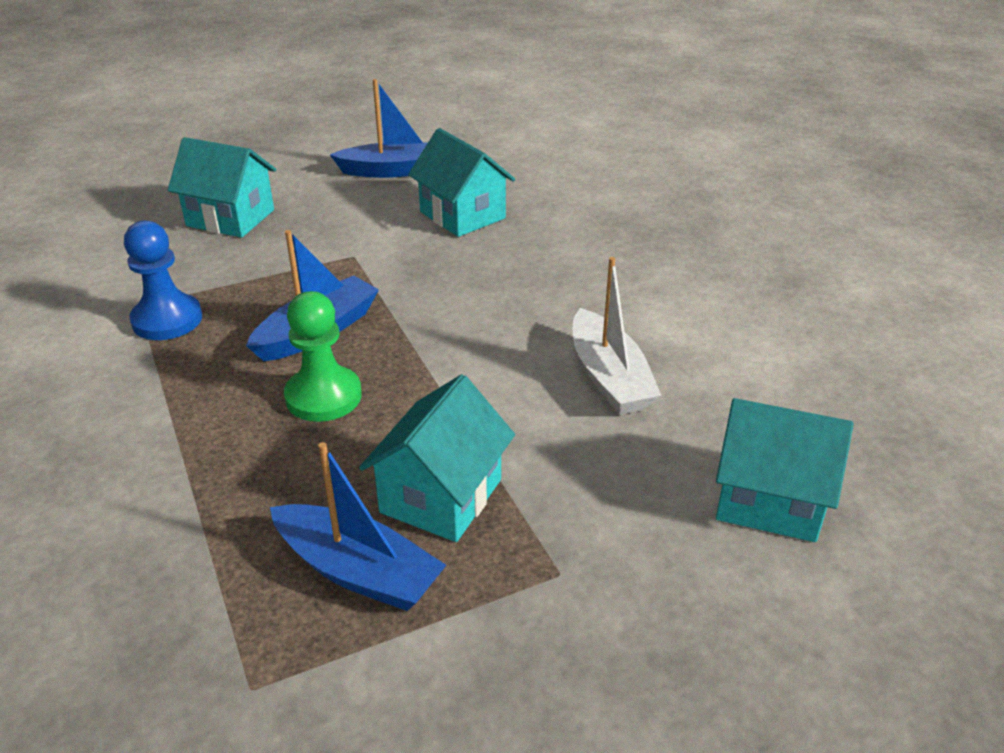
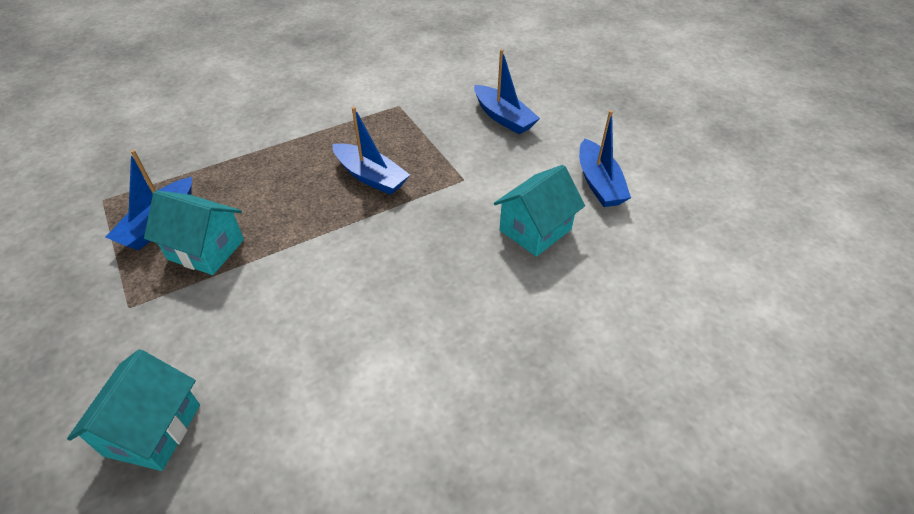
camera: 85 degrees right, 10 degrees up
blue pawn [124,221,202,340] -> none
turquoise house [168,137,276,238] -> blue boat [474,49,540,134]
green pawn [284,291,362,422] -> none
white boat [573,257,662,415] -> none

